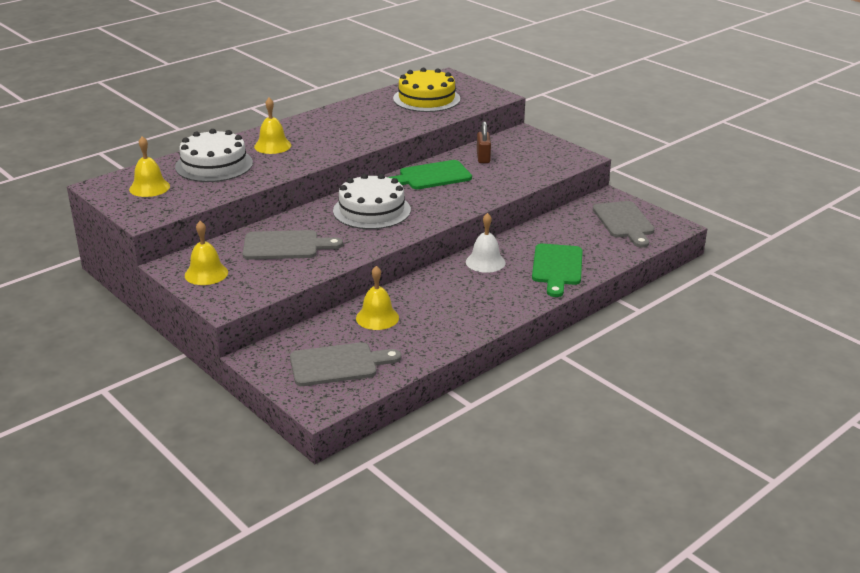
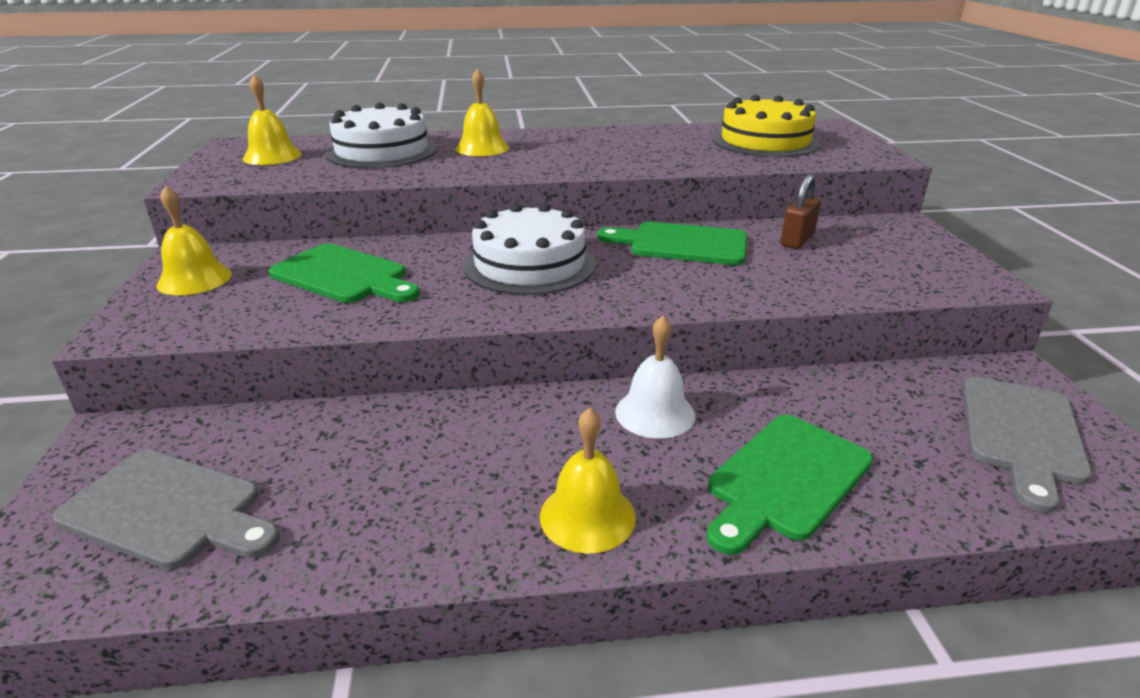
camera: 35 degrees right, 0 degrees up
grey cutting board [242,230,343,260] -> green cutting board [269,243,420,303]
yellow bell [356,266,399,330] -> yellow bell moved to [540,408,636,554]

